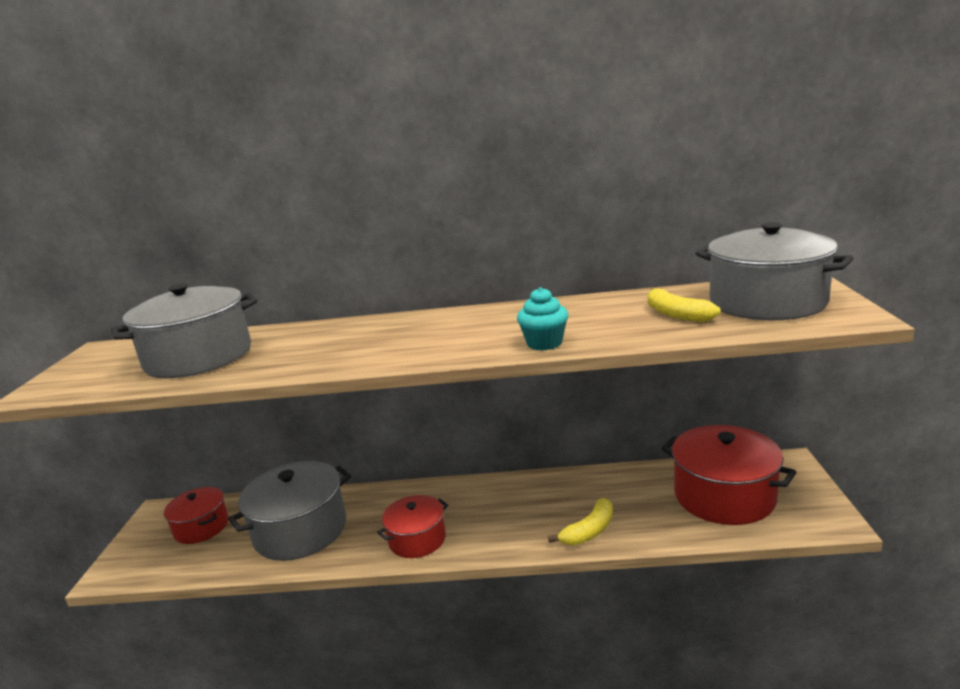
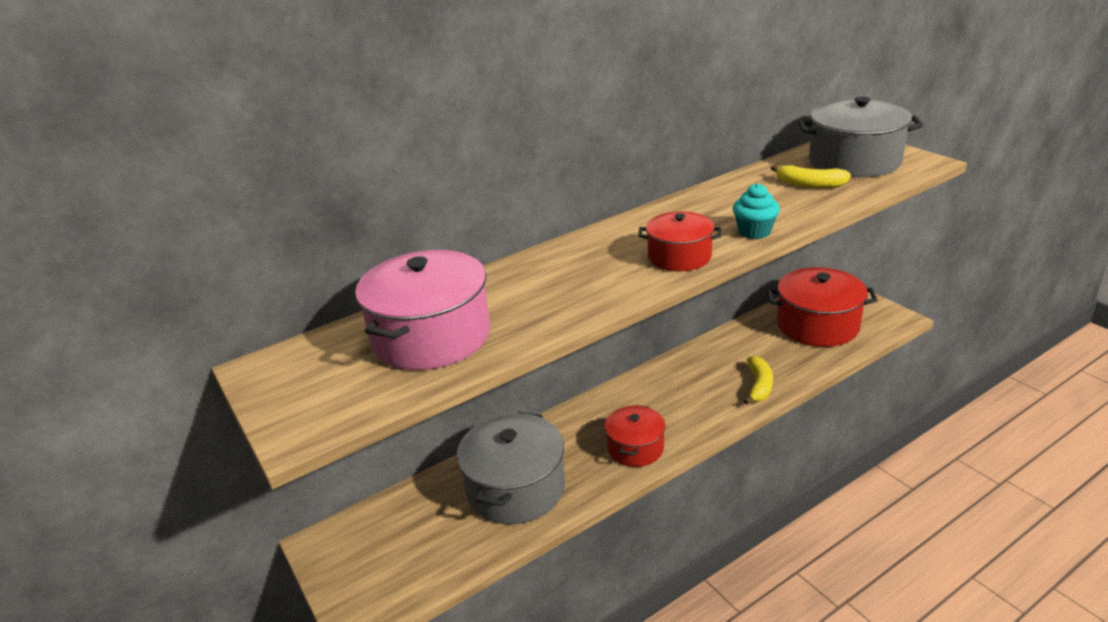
camera: 35 degrees left, 10 degrees up
grey pot [111,284,257,378] -> pink pot [355,250,490,370]
red pot [164,487,229,544] -> red pot moved to [638,211,722,271]

